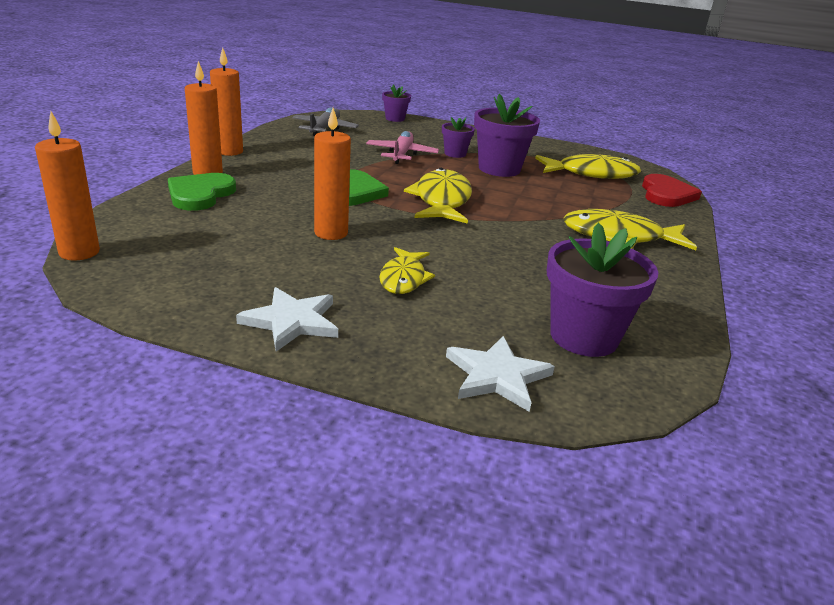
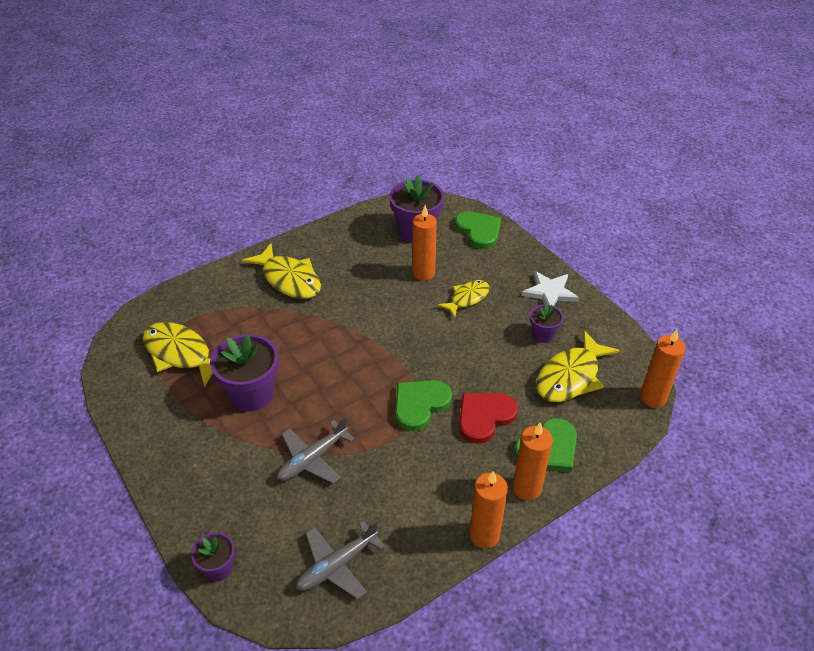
camera: 140 degrees left, 15 degrees up
orange candle [314,108,351,240] -> orange candle moved to [412,205,437,281]
pink plane [366,131,439,164] -> grey plane [277,417,355,484]
yellow fish [404,168,472,224] -> yellow fish moved to [536,330,620,402]
purple flower pot [442,117,475,158] -> purple flower pot moved to [530,304,563,343]
white star [446,336,555,412] -> green heart [455,211,501,249]
red heart [642,174,702,207] -> red heart moved to [459,393,518,444]

